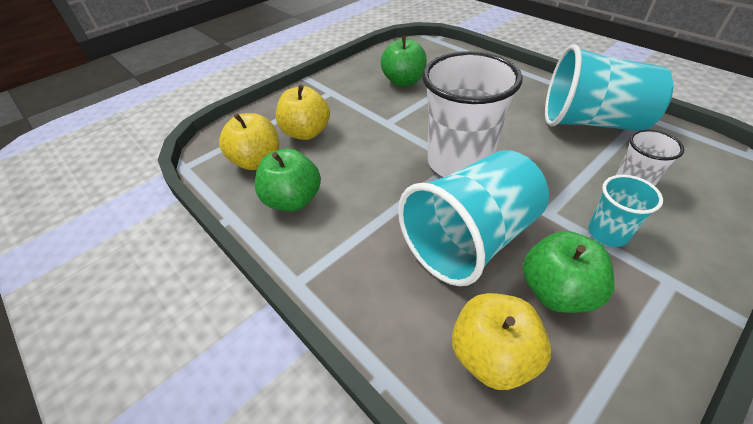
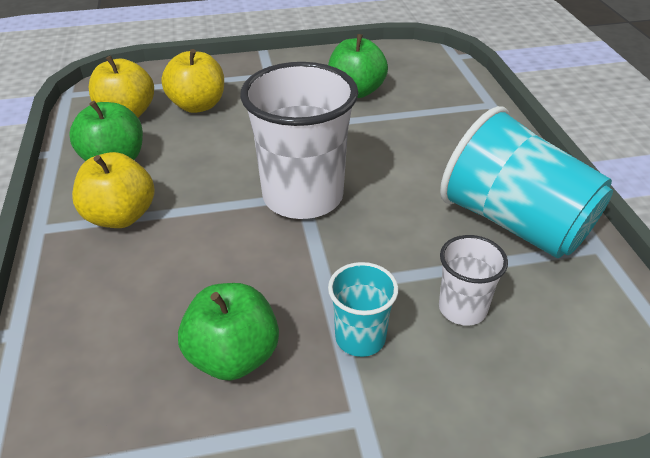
camera: 30 degrees right, 5 degrees down
turquoise cup [398,150,549,286] -> none
yellow apple [452,293,551,390] -> yellow apple moved to [72,152,155,228]

